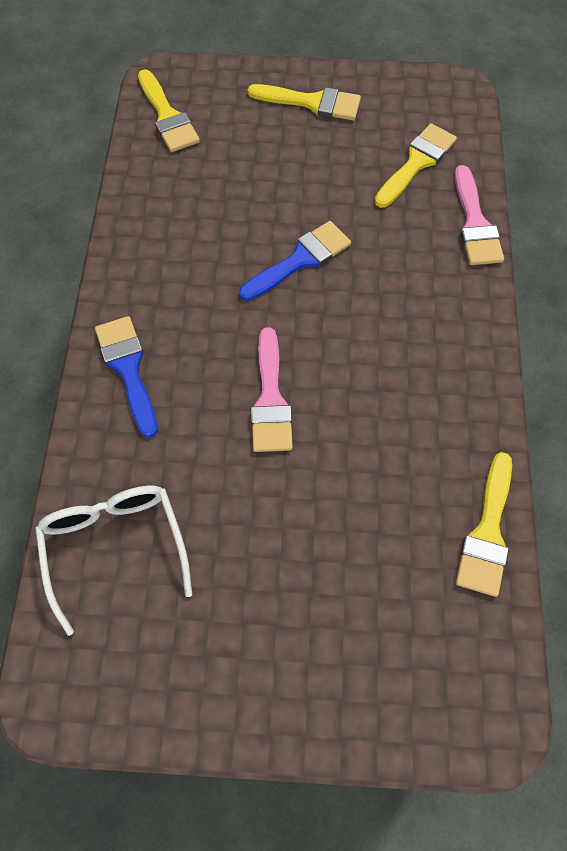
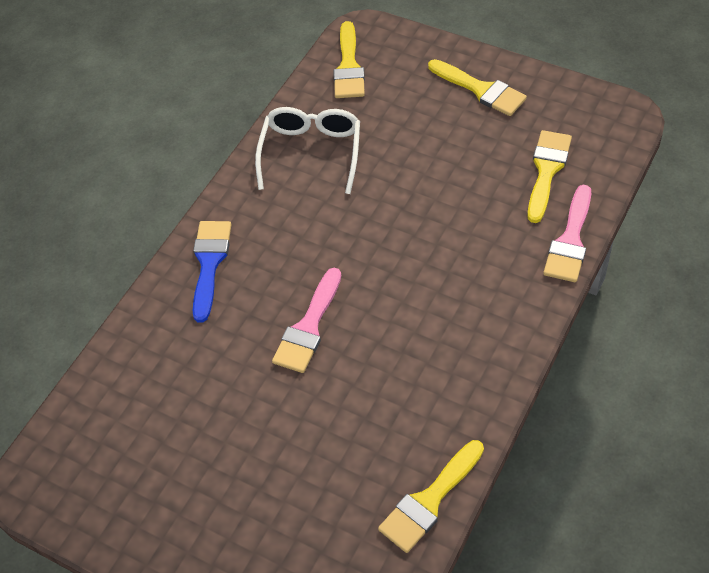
camera: 30 degrees right, 10 degrees down
white glasses [35,486,192,636] -> white glasses moved to [255,107,360,194]
blue brush [239,221,351,301] -> none
yellow brush [375,123,457,208] -> yellow brush turned 45 degrees counterclockwise [527,130,572,223]

